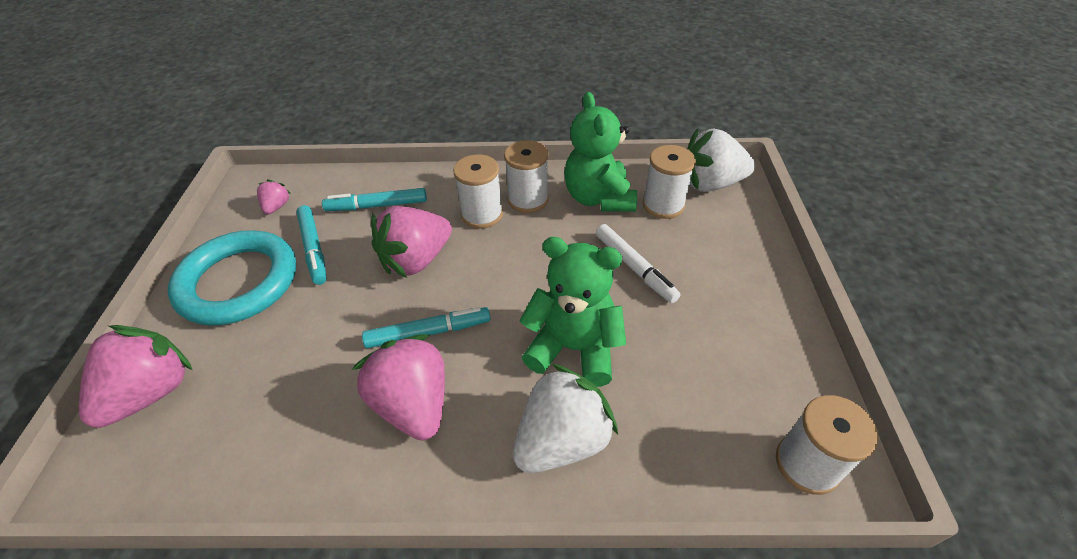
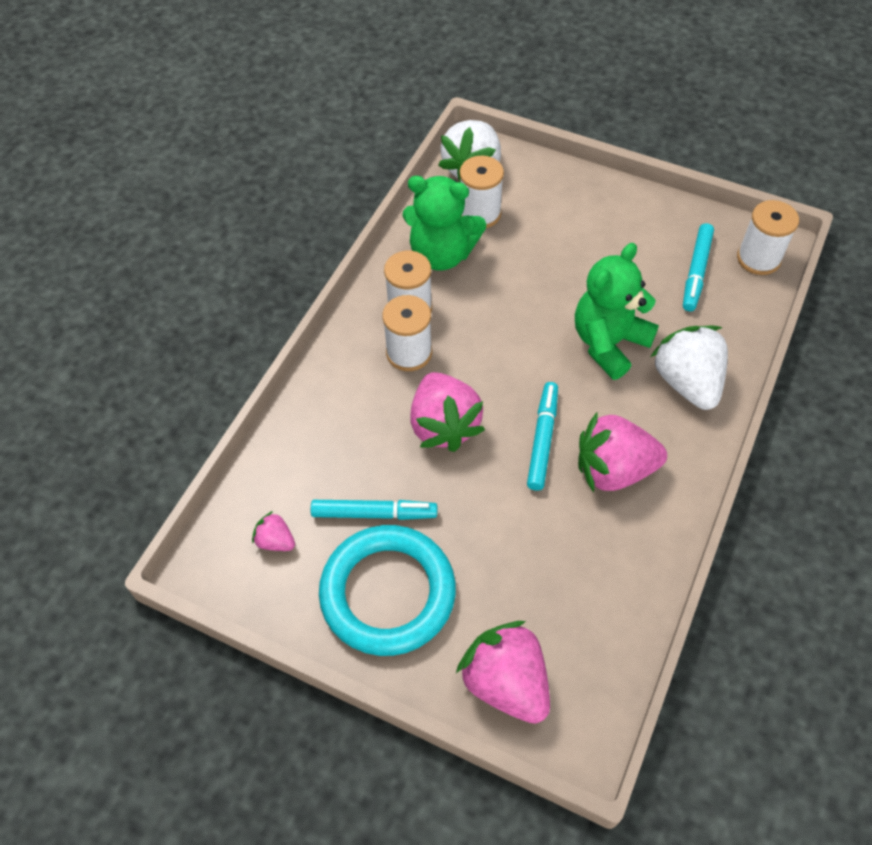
camera: 65 degrees left, 10 degrees up
turquoise marker [322,188,427,211] -> turquoise marker moved to [683,223,714,311]
white marker [596,224,681,303] -> none

